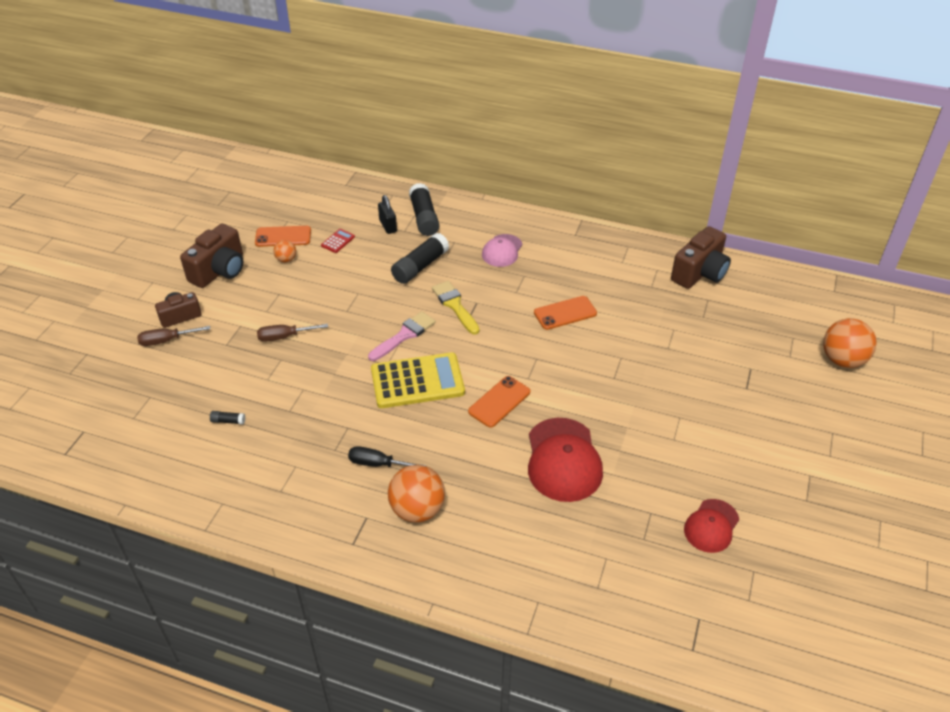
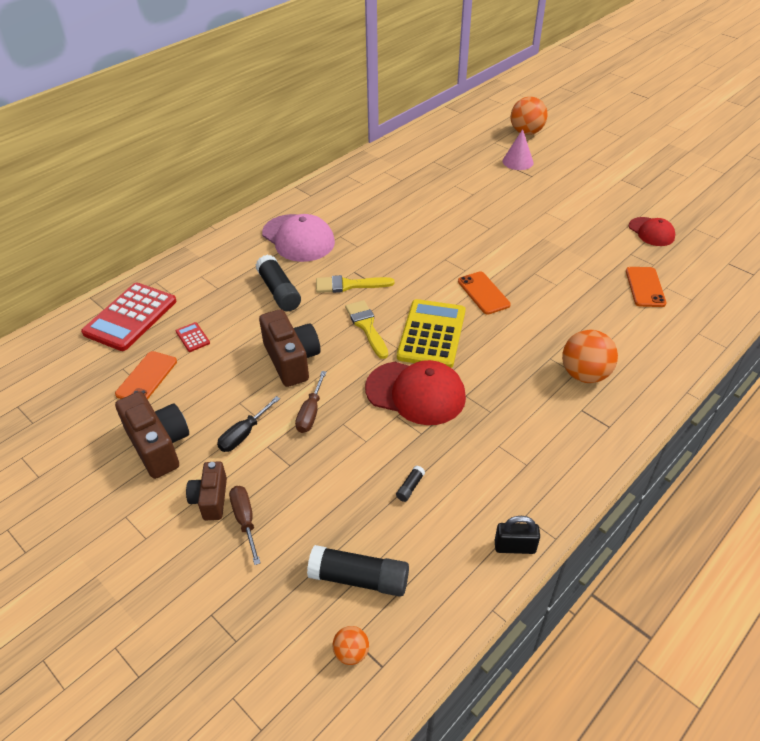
camera: 65 degrees left, 0 degrees up
brown screwdriver [137,326,210,346] -> brown screwdriver turned 150 degrees clockwise [229,486,261,565]
orange ball [273,240,296,262] -> orange ball moved to [333,626,369,665]
black screwdriver [348,446,427,467] -> black screwdriver moved to [217,396,280,452]
pink brush [368,311,436,361] -> yellow brush [345,300,388,359]
black padlock [378,195,397,234] -> black padlock moved to [495,516,540,554]
black glue stick [409,183,439,236] -> black glue stick moved to [307,545,409,597]
pink cap [482,234,523,267] -> pink cap [262,214,335,262], size x1.67
red cap [528,418,603,502] -> red cap moved to [365,360,466,425]
orange phone [534,296,597,330] -> orange phone moved to [626,267,666,307]
brown camera [671,226,731,289] -> brown camera moved to [259,309,320,387]
none -> red calculator [81,283,176,351]
none -> pink cone [502,129,534,170]

